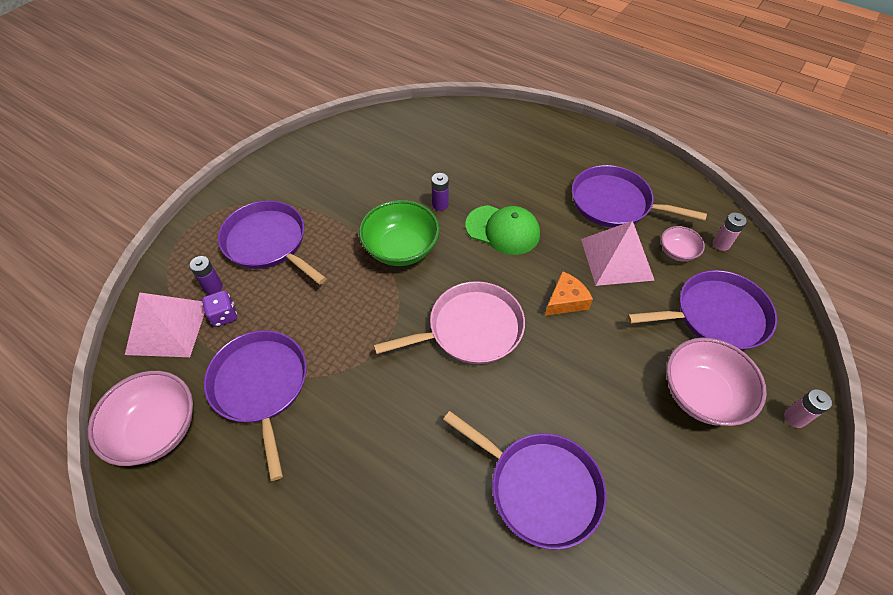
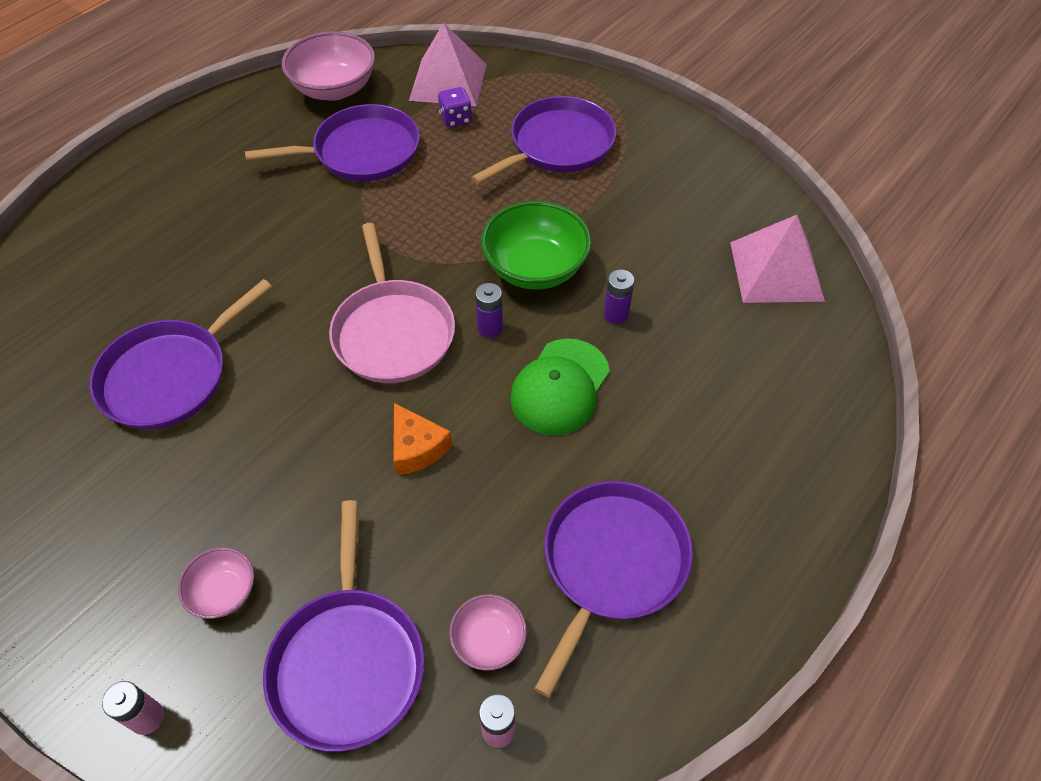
camera: 95 degrees right, 0 degrees up
purple battery [189,256,223,295] -> purple battery moved to [475,283,503,338]
pink pyramid [581,221,655,286] -> pink pyramid moved to [730,215,825,303]
pink bowl [666,338,767,426] -> pink bowl [178,547,254,619], size x0.54

